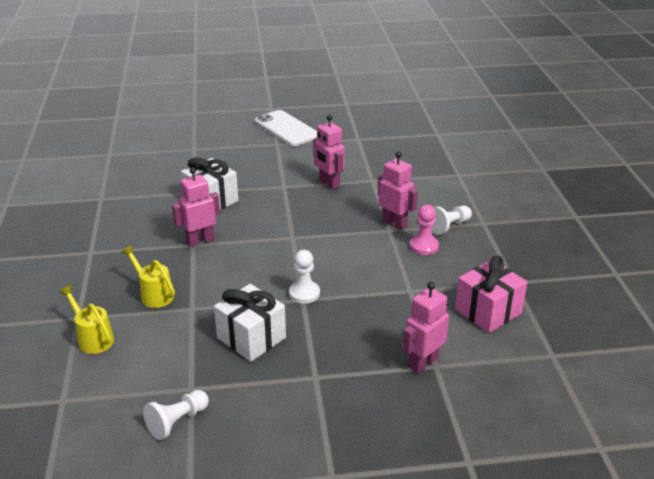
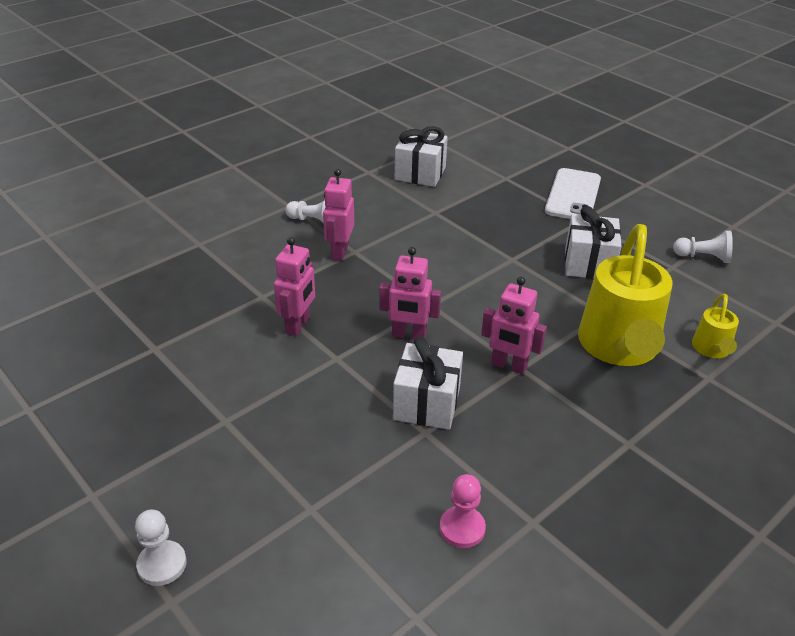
camera: 125 degrees left, 5 degrees up
yellow watering can [121,245,175,308] -> yellow watering can [578,224,673,366], size x2.14
white phone [255,110,317,146] -> white phone moved to [545,168,601,219]
white pawn [289,250,320,304] -> white pawn moved to [135,510,187,586]
pink robot [402,282,449,374] -> pink robot moved to [379,247,441,340]
pink pawn [410,205,439,255] -> pink pawn moved to [440,474,486,548]
pink gift [455,256,527,333] -> white gift [395,126,448,187]

